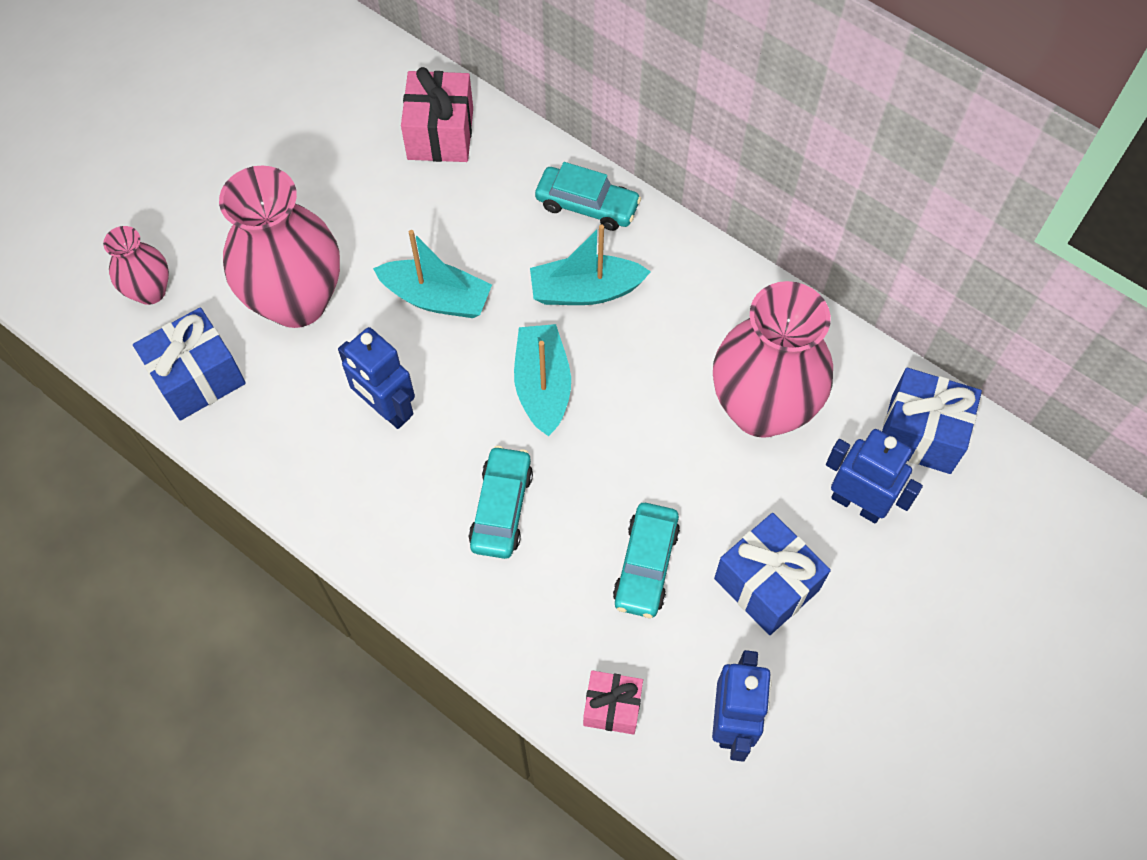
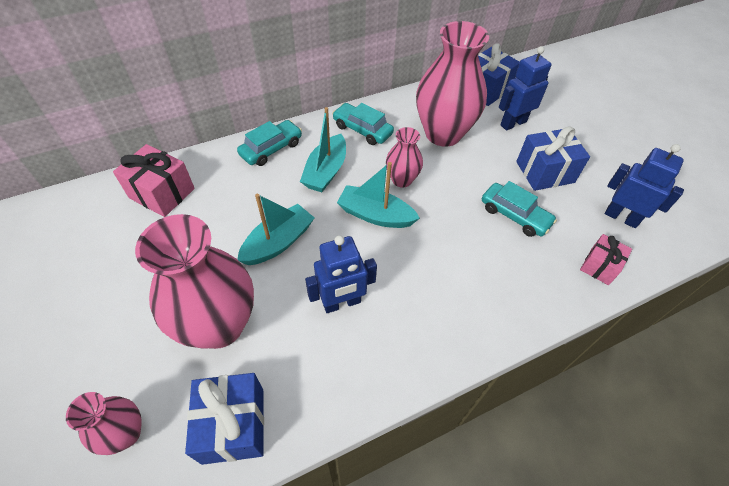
camera: 65 degrees left, 10 degrees down
turquoise car [469,446,533,559] -> turquoise car moved to [332,103,394,145]
none -> pink vase [386,127,423,188]

